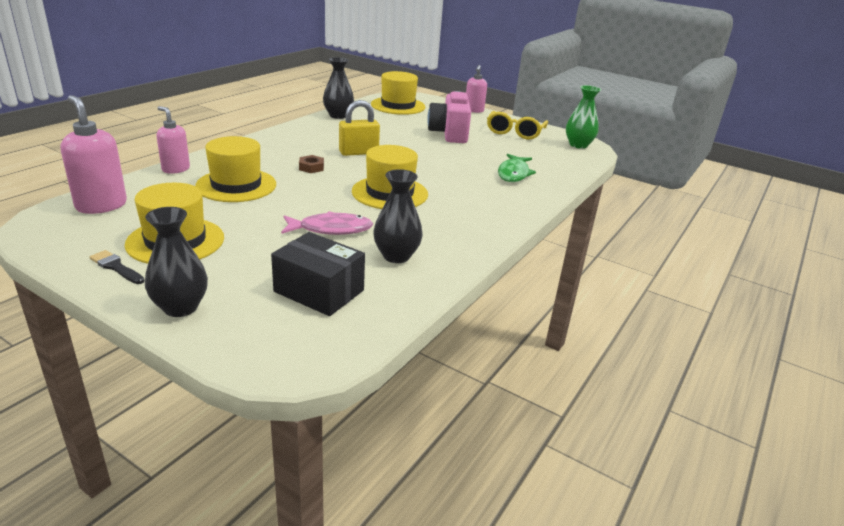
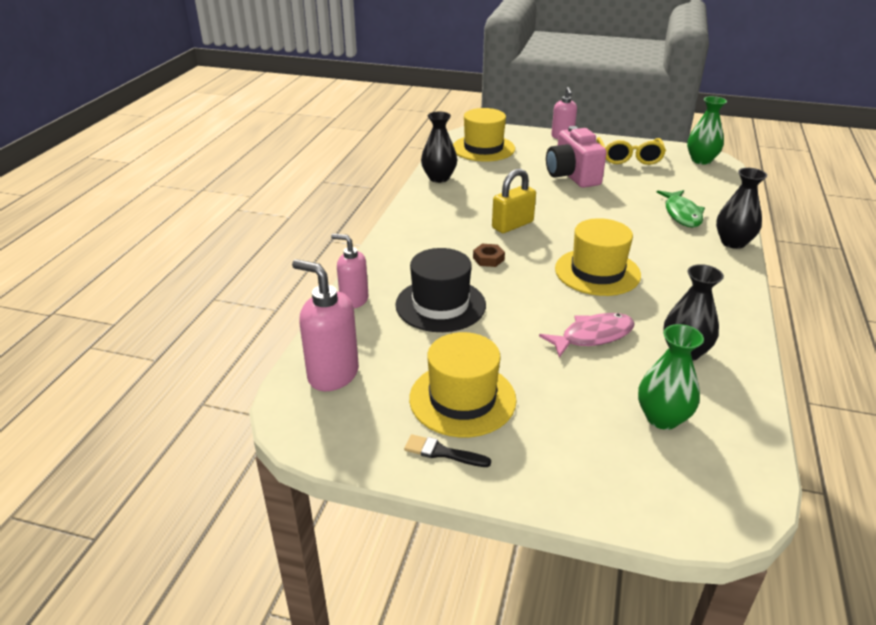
camera: 15 degrees left, 5 degrees up
black vase [145,207,208,317] -> black vase moved to [716,168,767,249]
yellow hat [195,136,276,202] -> black hat [395,248,486,332]
black box [271,232,365,316] -> green vase [638,324,704,430]

